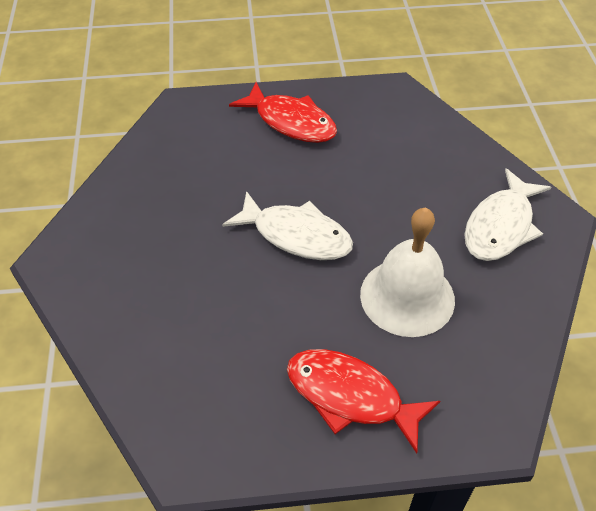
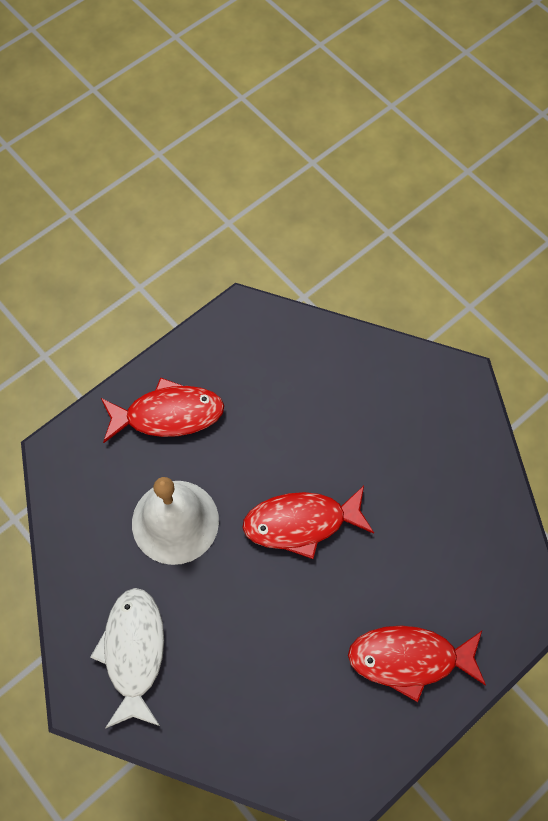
camera: 145 degrees right, 15 degrees up
white fish [222,191,353,260] -> red fish [242,486,374,559]

